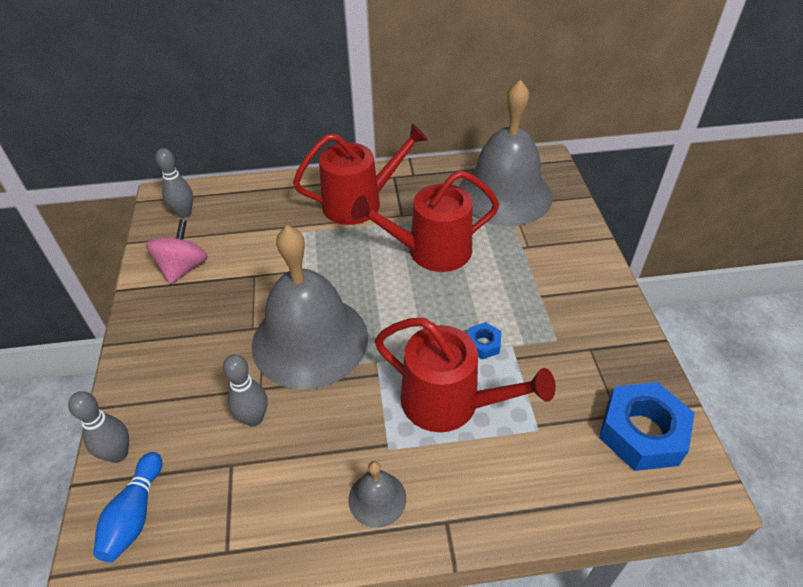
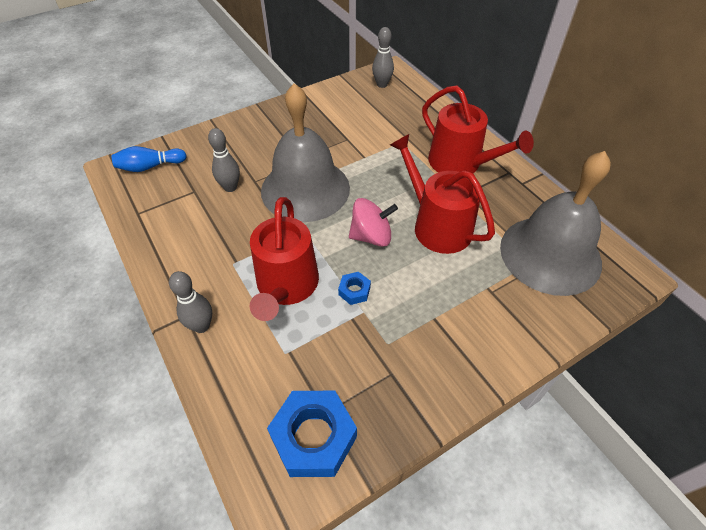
camera: 65 degrees right, 5 degrees up
grey bowling pin [68,391,129,463] -> grey bowling pin moved to [169,271,212,333]
pink spinning top [146,220,208,284] -> pink spinning top moved to [349,198,398,247]
grey bell [348,461,406,528] -> none

